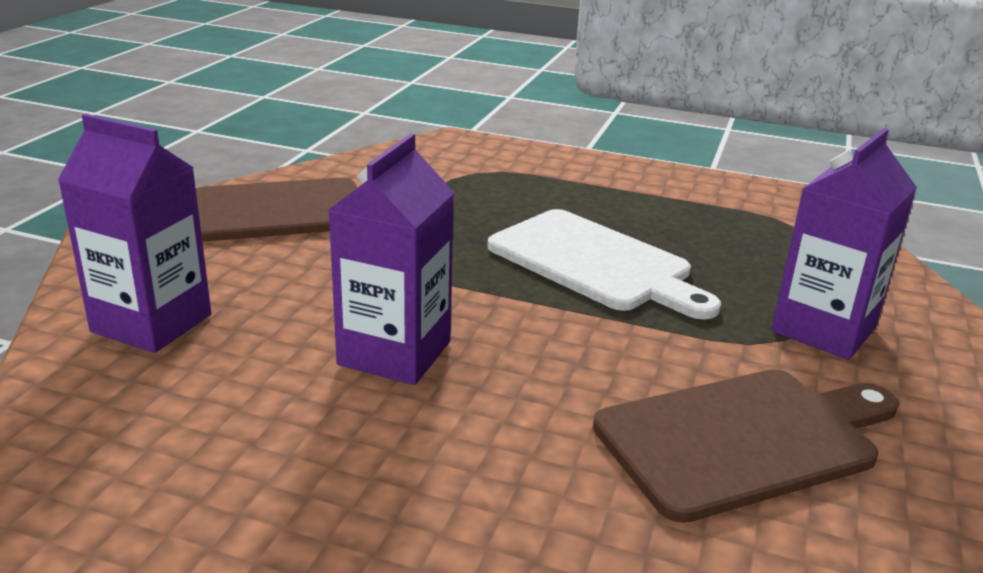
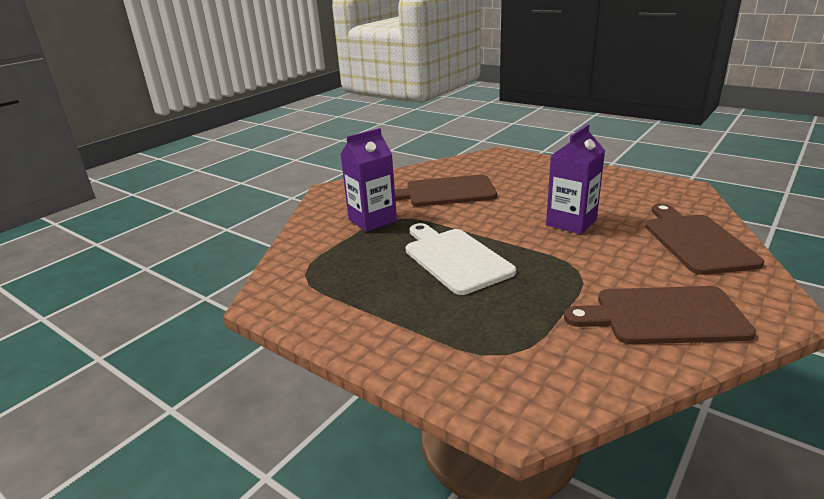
camera: 160 degrees left, 0 degrees up
purple carton [58,114,211,353] -> brown cutting board [645,204,764,275]

